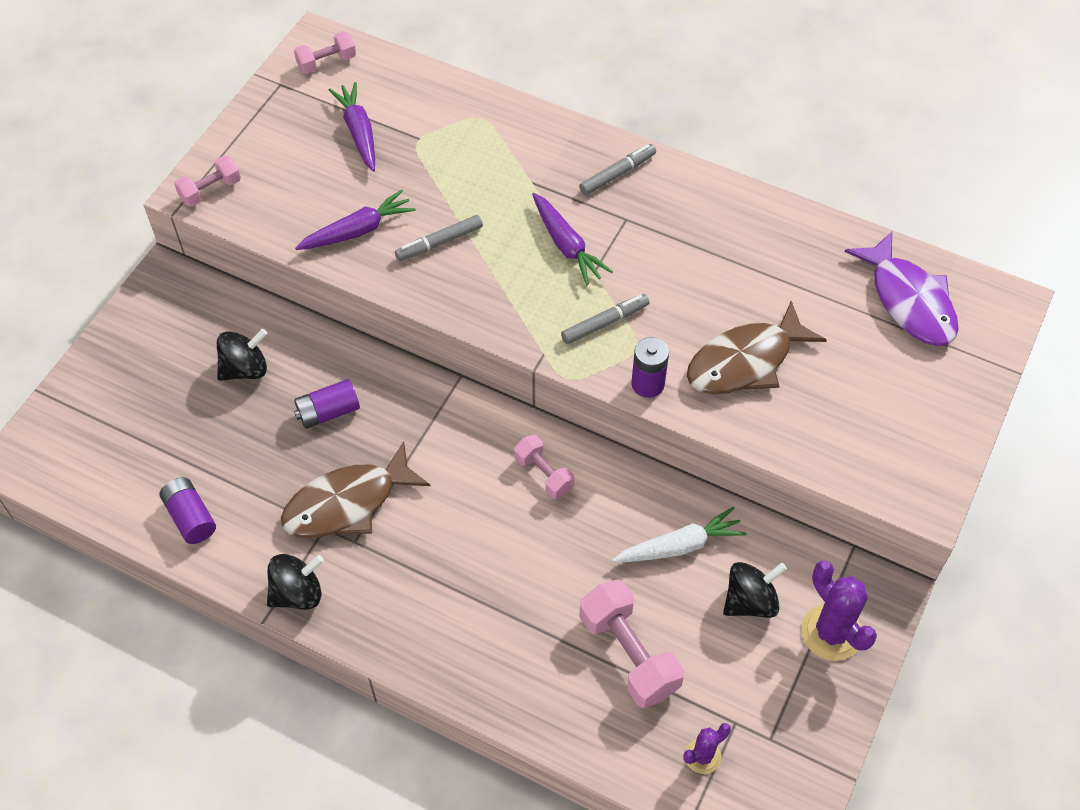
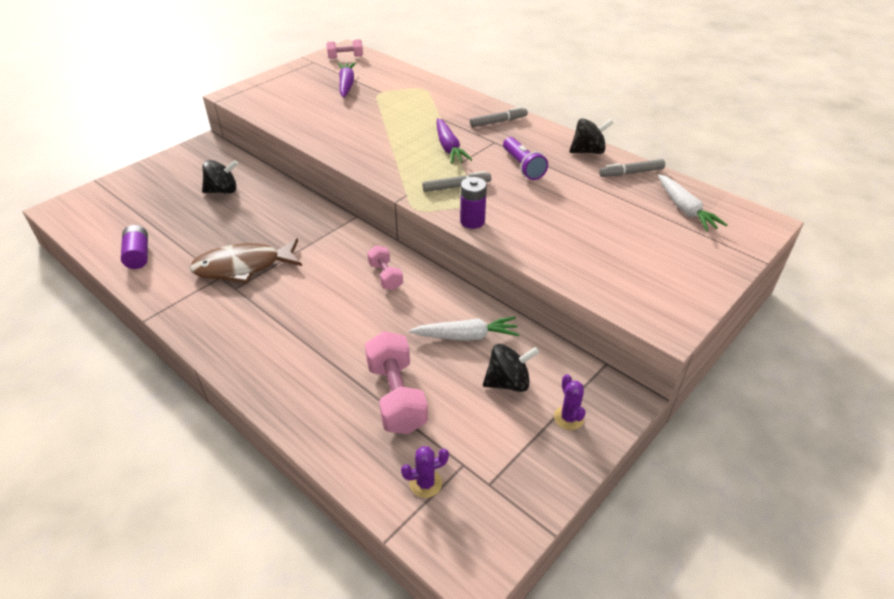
camera: 15 degrees right, 15 degrees down
pink dumbbell [174,156,241,207] -> none
black spinning top [267,554,324,610] -> black spinning top moved to [569,118,614,154]
purple battery [294,379,360,429] -> none
purple carrot [295,190,416,250] -> none
grey marker [395,215,483,261] -> grey marker moved to [599,159,665,177]
brown fish [687,301,827,394] -> none
purple cactus [801,561,877,661] -> purple cactus [554,374,586,430], size x0.57
purple fish [845,231,958,346] -> white carrot [658,174,727,232]
none -> purple flashlight [503,137,548,180]

